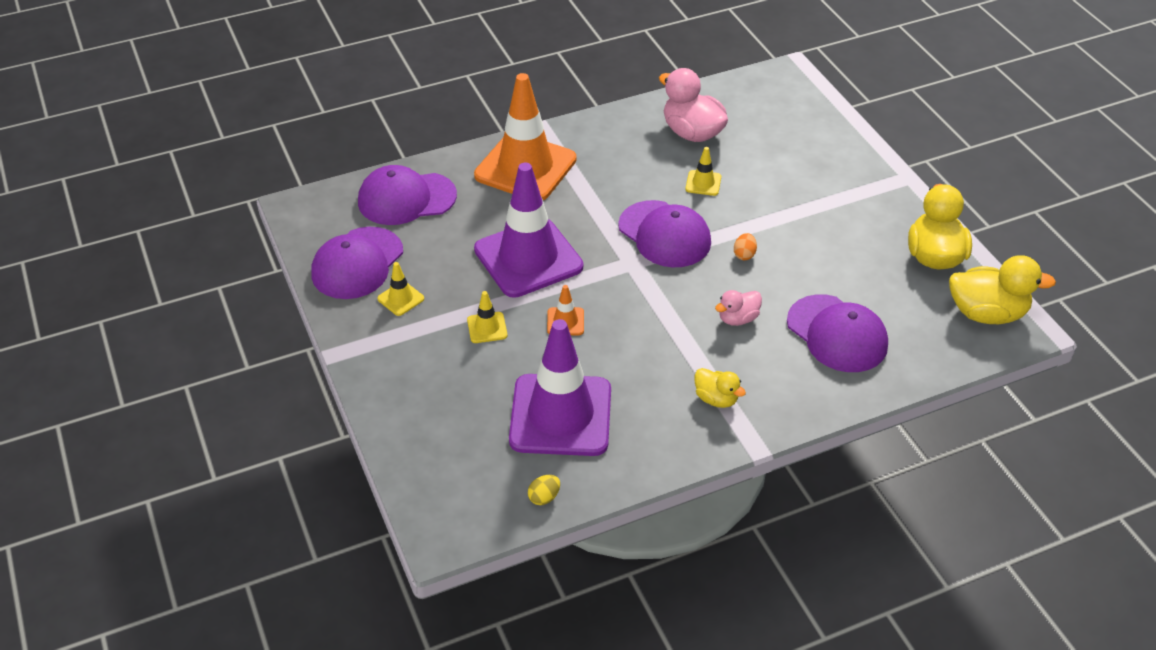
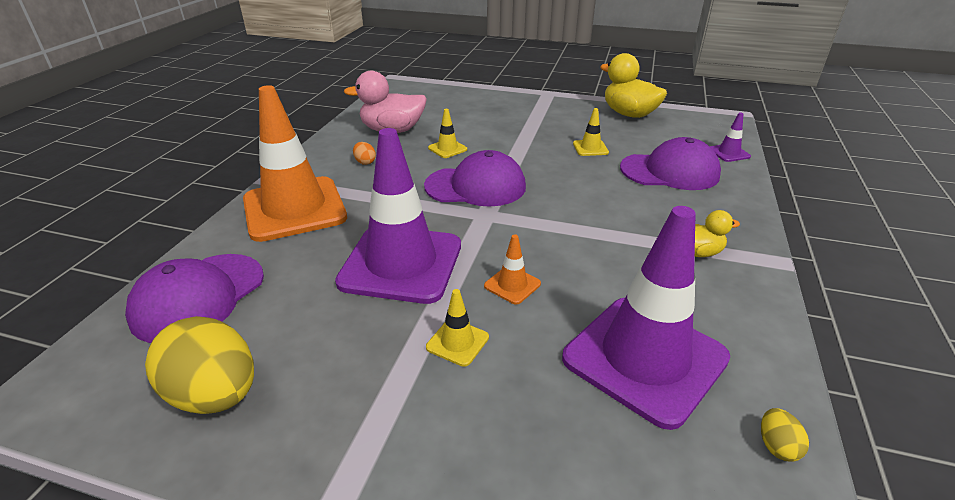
camera: 50 degrees left, 10 degrees down
purple cap [311,227,403,299] -> yellow egg [145,316,254,414]
yellow traffic cone [377,262,424,316] -> yellow traffic cone moved to [573,108,609,156]
pink duck [715,290,762,326] -> none
orange egg [734,233,757,260] -> orange egg moved to [353,142,376,165]
yellow duck [949,255,1056,324] -> none
none -> purple traffic cone [710,112,751,162]

